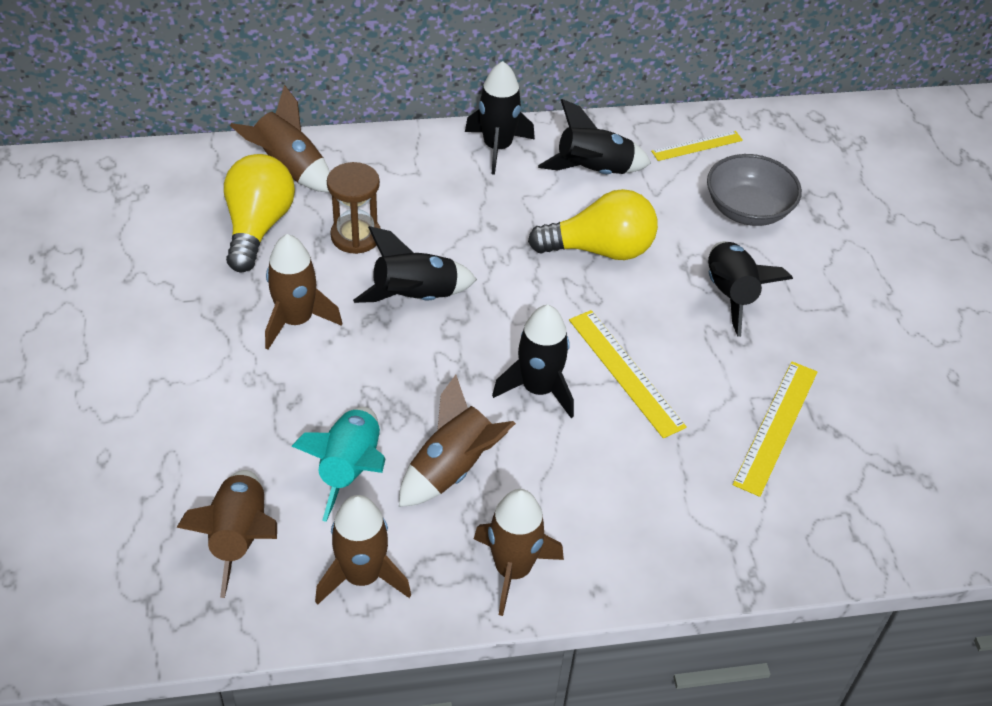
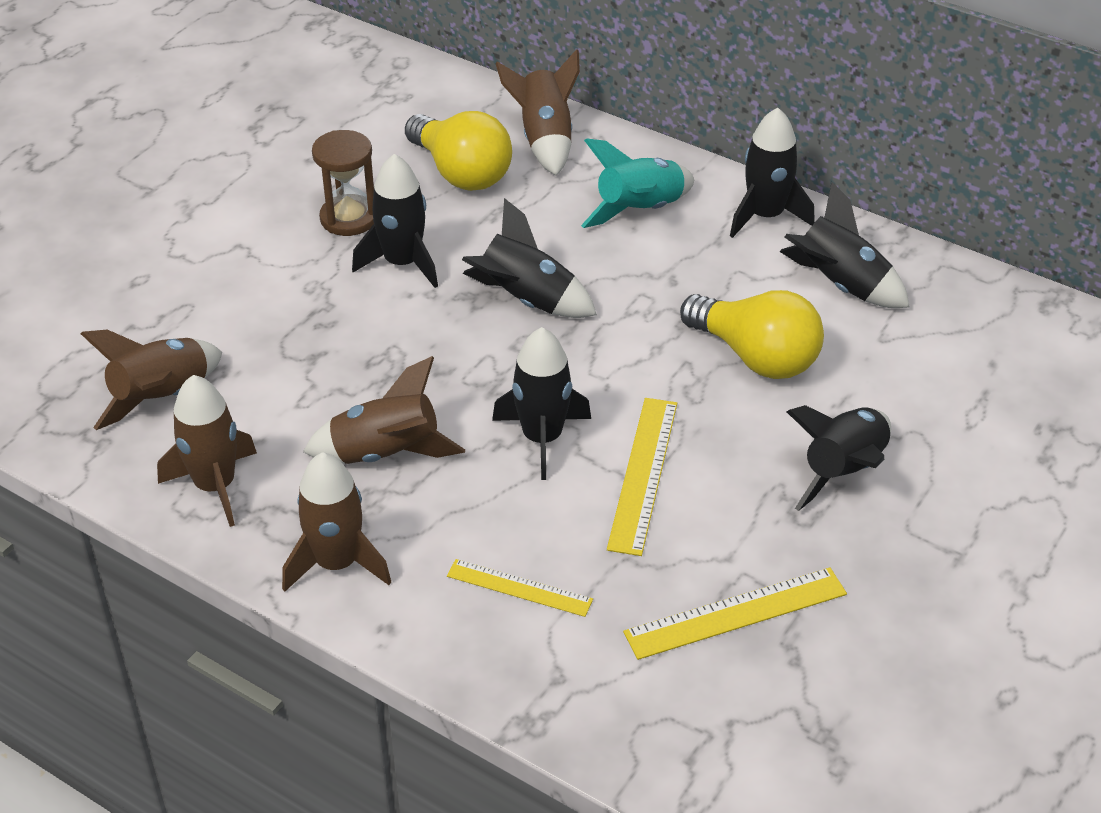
camera: 45 degrees right, 5 degrees down
yellow light bulb [224,154,295,272] -> yellow light bulb turned 90 degrees clockwise [405,111,512,191]
brown rocket [265,234,342,349] -> black rocket [352,154,438,288]
turquoise rocket [292,407,386,522] -> turquoise rocket moved to [581,138,694,228]
brown hourglass [327,162,381,254] -> brown hourglass moved to [312,130,374,236]
yellow ruler [651,131,743,161] -> yellow ruler moved to [447,559,593,617]
grey bowl [707,154,802,226] -> none

